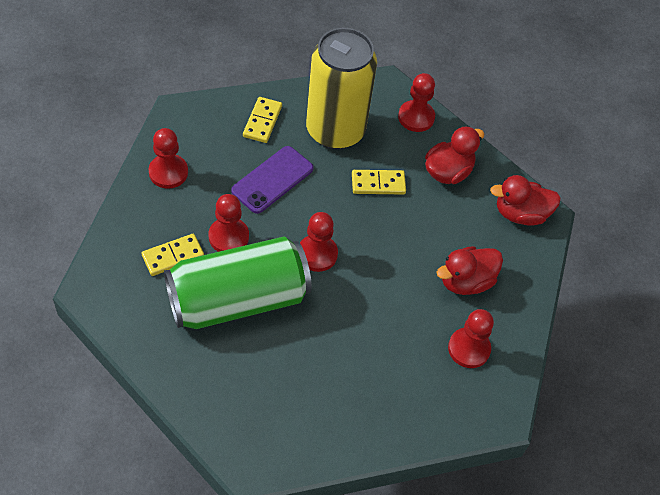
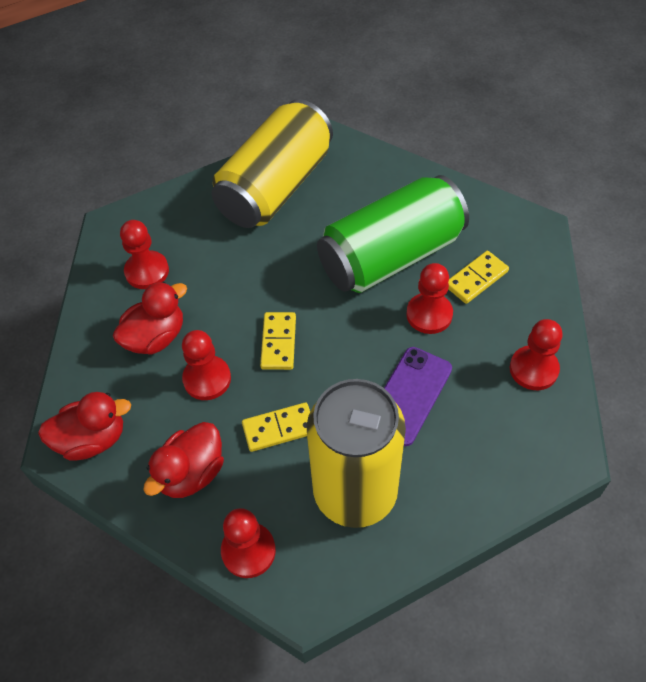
camera: 175 degrees right, 0 degrees up
yellow domino [243,97,282,143] -> yellow domino moved to [260,312,296,370]
red pawn [300,212,338,272] -> red pawn moved to [182,330,231,400]
none -> yellow can [212,99,333,228]

